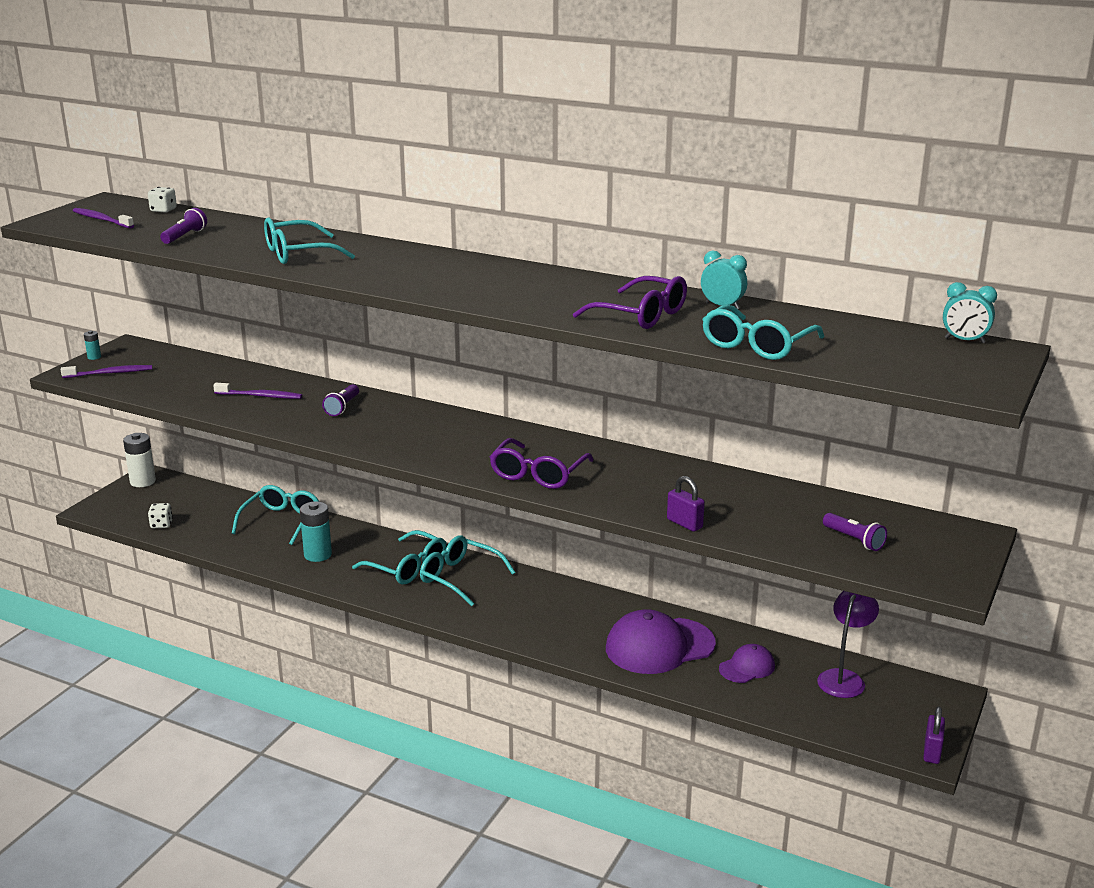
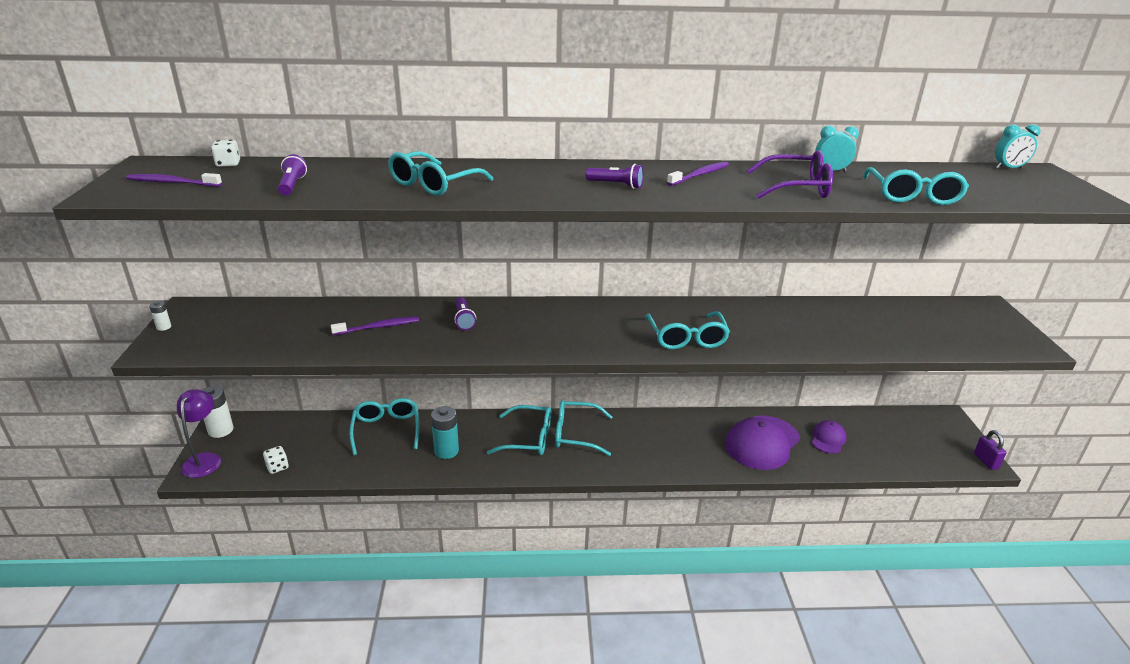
camera: 30 degrees left, 5 degrees up
purple toothbrush [61,365,152,378] -> purple toothbrush moved to [667,161,729,186]
turquoise battery [84,331,101,360] -> white battery [149,301,171,331]
purple glasses [490,438,594,489] -> turquoise glasses [645,311,730,349]
purple padlock [667,476,705,532] -> none
purple lamp [817,591,879,698] -> purple lamp moved to [177,389,221,478]
purple flashlight [823,513,887,551] -> purple flashlight moved to [586,164,644,189]

